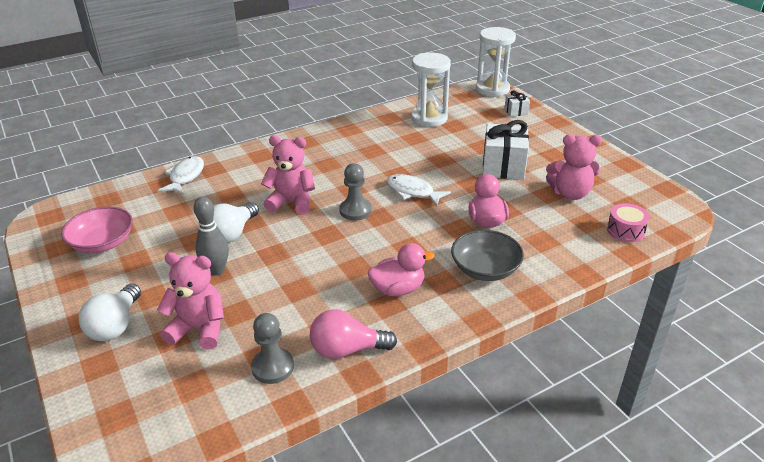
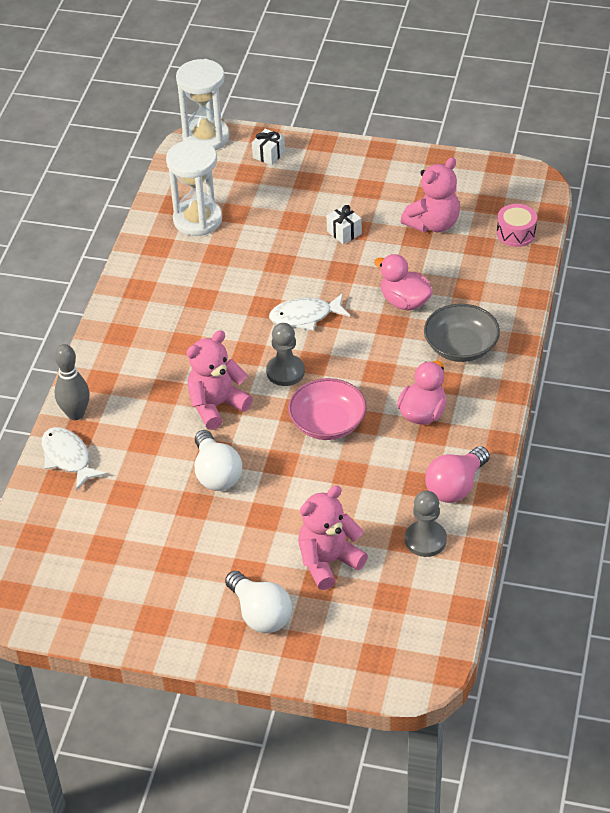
camera: 45 degrees left, 10 degrees up
pink bowl [61,206,133,253] -> pink bowl moved to [288,378,367,440]
grey bowling pin [194,196,229,276] -> grey bowling pin moved to [55,344,90,420]
white gift [483,120,529,180] -> white gift [327,205,362,244], size x0.49

